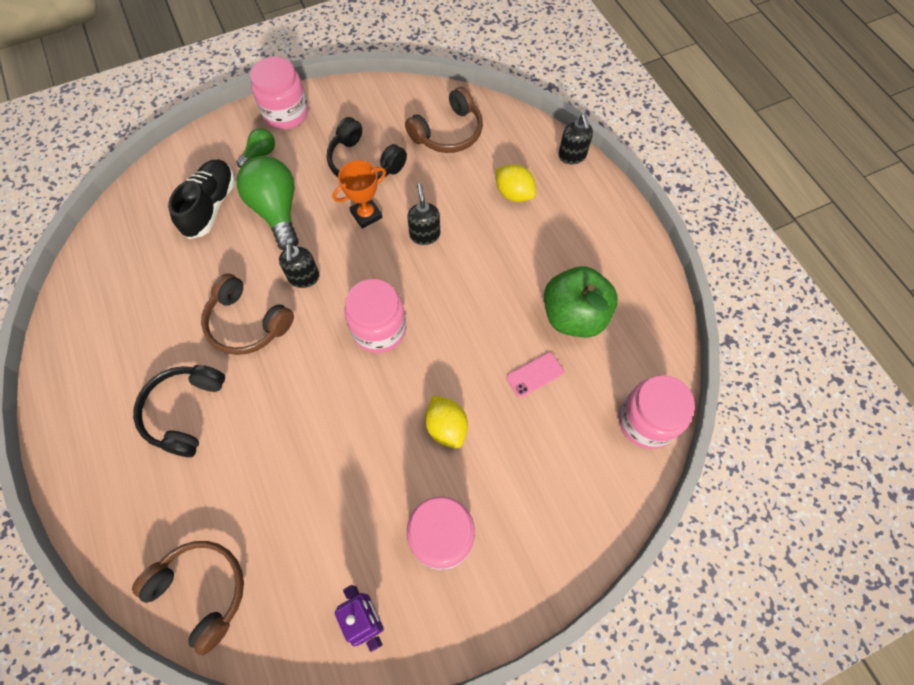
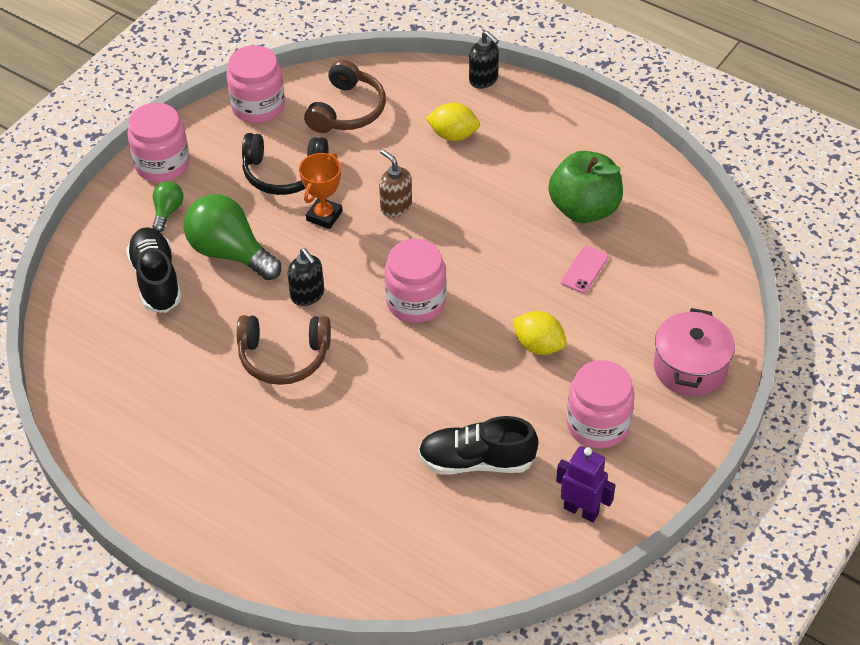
camera: 30 degrees left, 15 degrees down
brown headphones [132,541,244,655] -> none
black headphones [133,365,225,457] -> none
black soap dispenser [407,184,440,245] -> brown soap dispenser [379,149,412,217]
pink jar [619,375,695,449] -> pink jar moved to [226,45,285,123]
none -> black shoe [418,416,538,475]
none -> pink pot [654,308,735,396]

